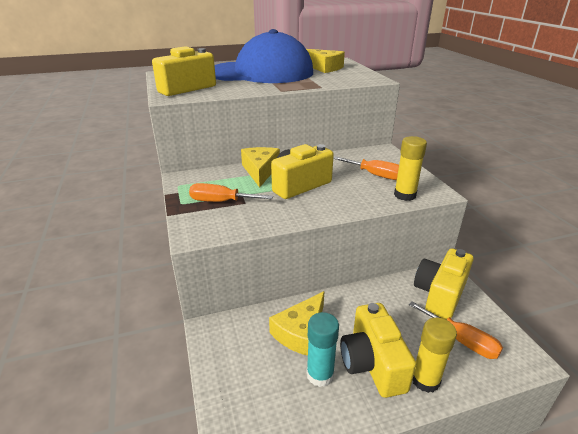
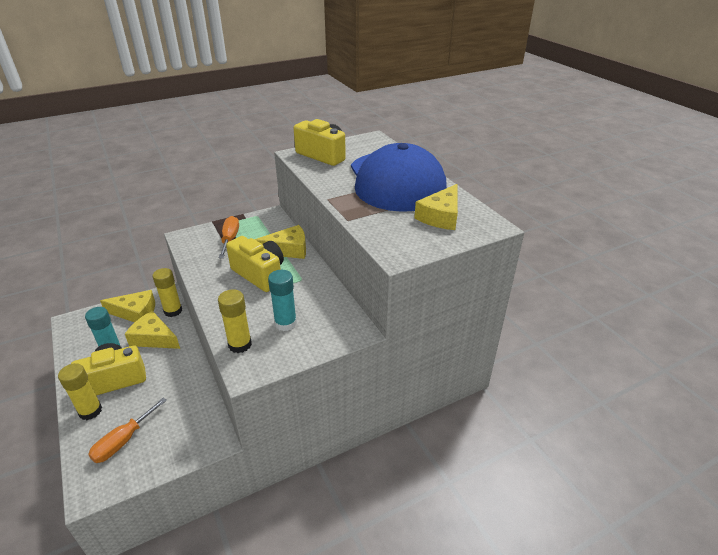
camera: 80 degrees right, 5 degrees up
orange screwdriver [333,156,399,180] -> turquoise glue stick [268,270,297,331]
yellow camera [414,248,474,320] -> none
none -> yellow cheese [100,290,155,322]
none -> yellow glue stick [153,268,182,317]

